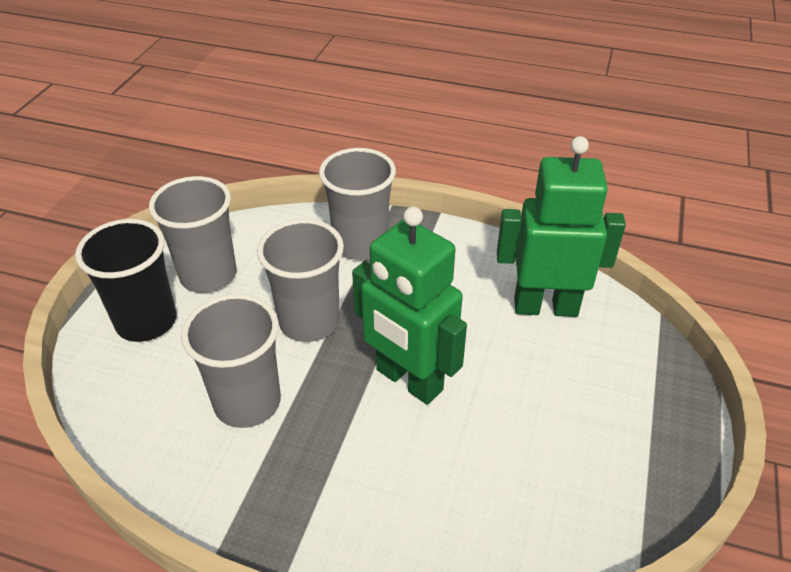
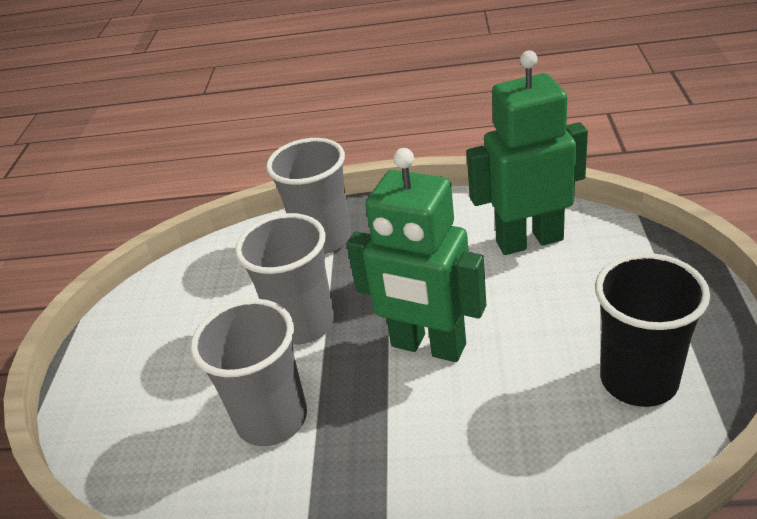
camera: 10 degrees left, 5 degrees down
black cup [75,219,177,342] -> black cup moved to [595,253,710,407]
grey cup [149,176,237,293] -> none

